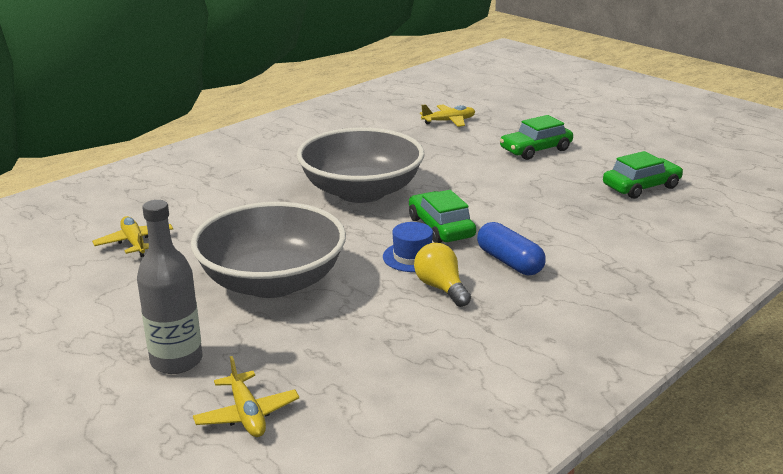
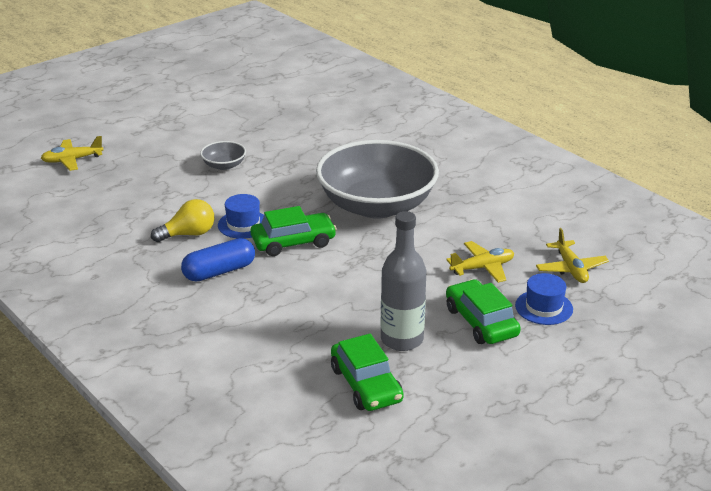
camera: 95 degrees right, 5 degrees up
yellow plane [92,216,173,257] -> yellow plane moved to [446,241,514,283]
grey bottle [137,200,203,374] -> grey bottle moved to [380,211,427,351]
grey bowl [191,202,346,298] -> grey bowl [200,141,246,170], size x0.40
none -> blue hat [515,273,573,325]

